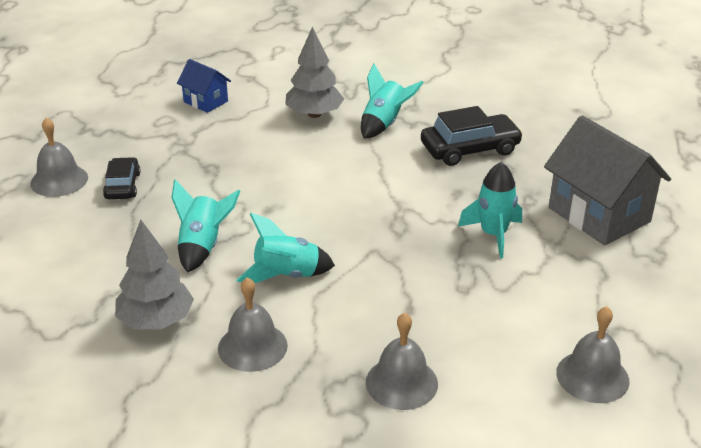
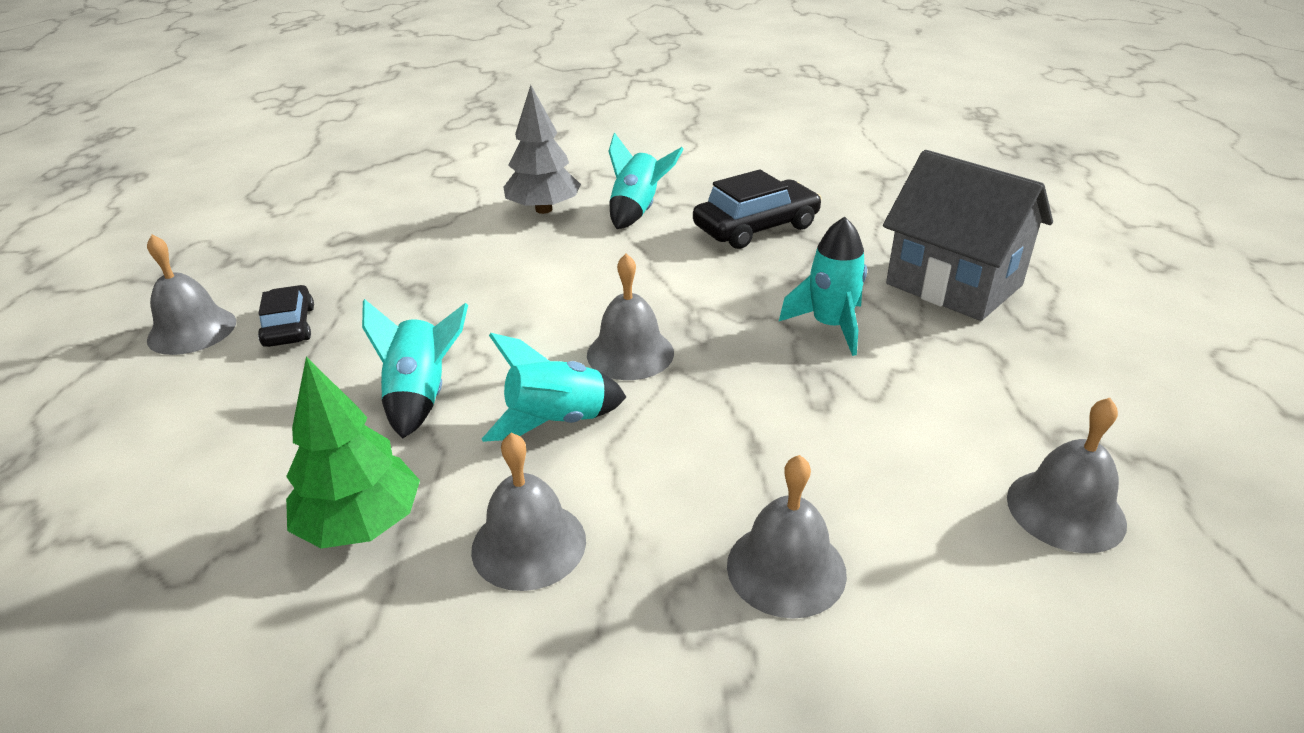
camera: 10 degrees left, 0 degrees up
grey tree [115,220,194,329] -> green tree [286,357,420,549]
blue house [177,59,231,113] -> none
none -> grey bell [587,254,674,380]

